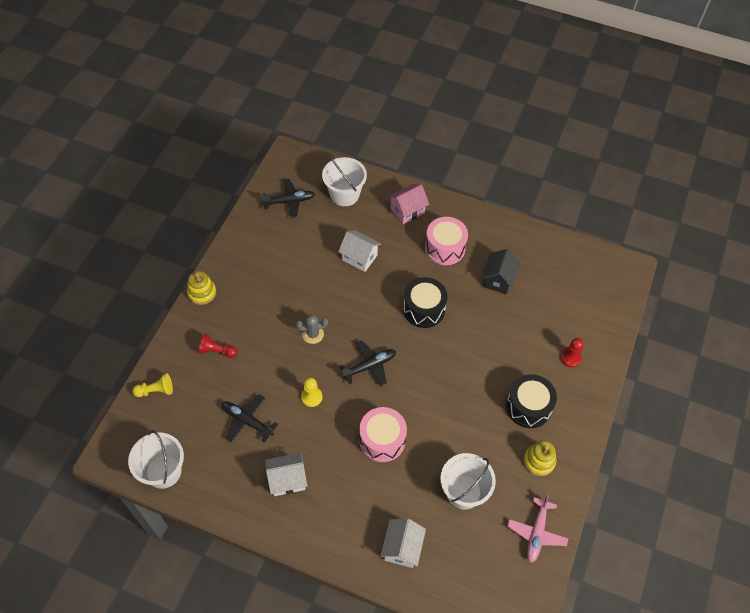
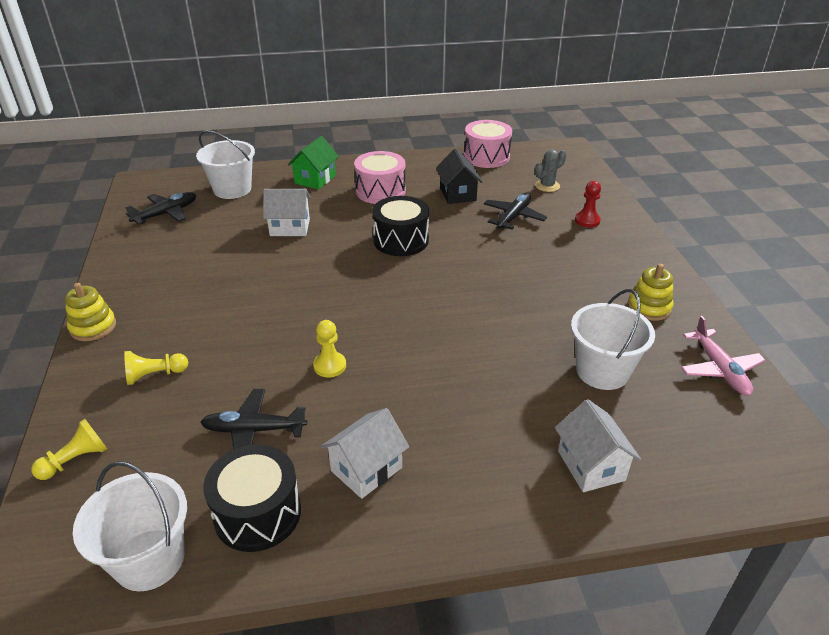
camera: 30 degrees left, 20 degrees down
red pawn [199,334,237,358] -> yellow pawn [124,351,188,385]
grey cactus [296,314,328,344] -> grey cactus moved to [535,150,566,192]
black plane [339,340,396,387] -> black plane moved to [484,193,547,229]
pink drum [359,407,407,462] -> pink drum moved to [464,120,512,168]
pink house [388,184,429,224] -> green house [288,136,339,190]
black drum [506,374,557,428] -> black drum moved to [203,444,301,552]

